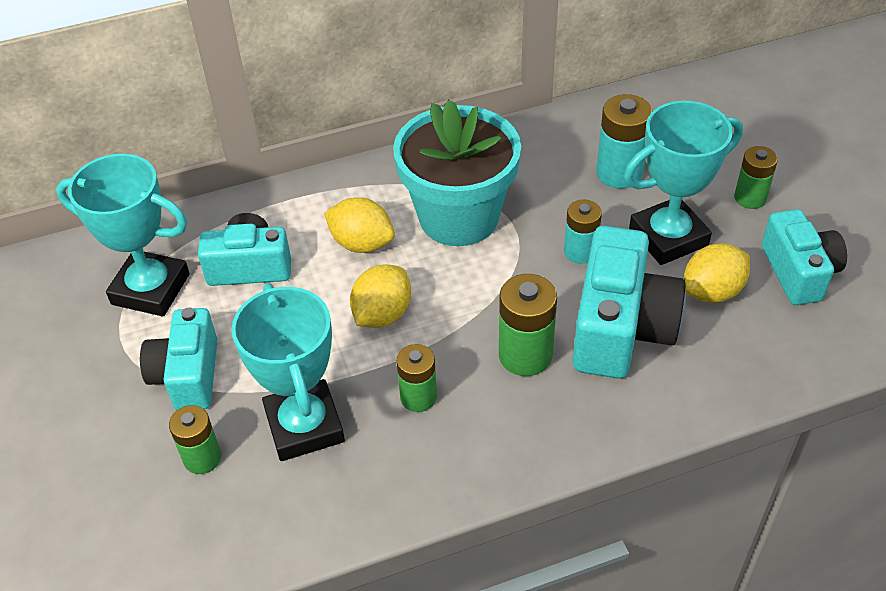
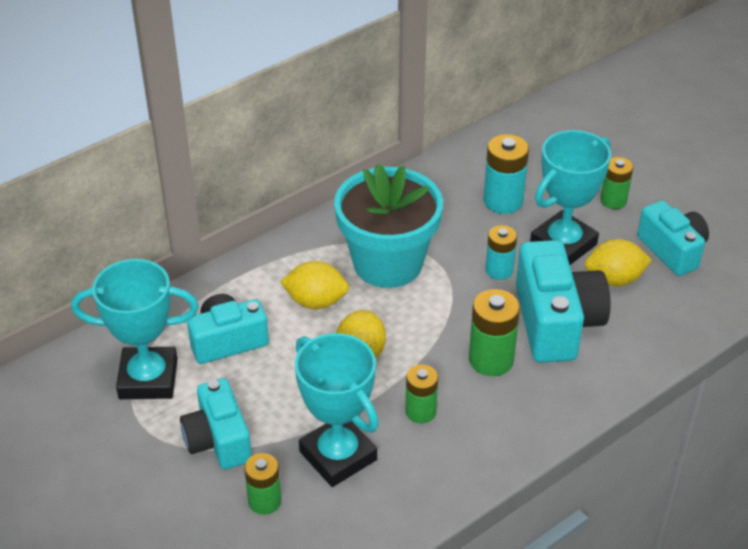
camera: 20 degrees left, 5 degrees down
yellow lemon [684,244,750,303] -> yellow lemon turned 45 degrees clockwise [585,239,652,286]

